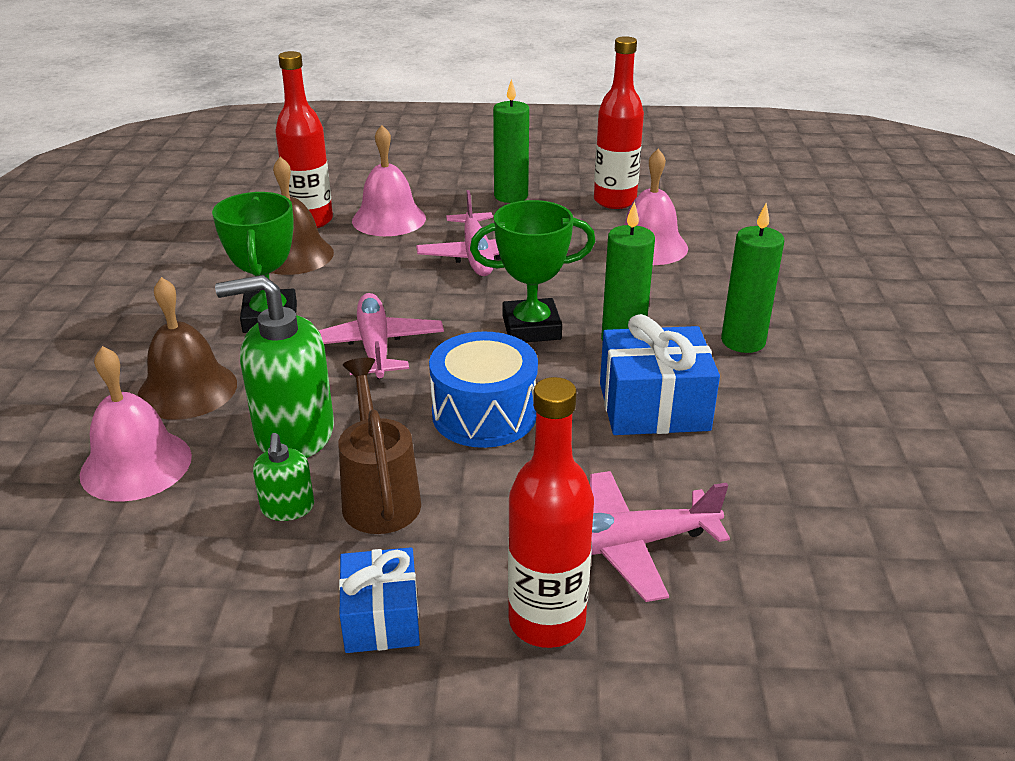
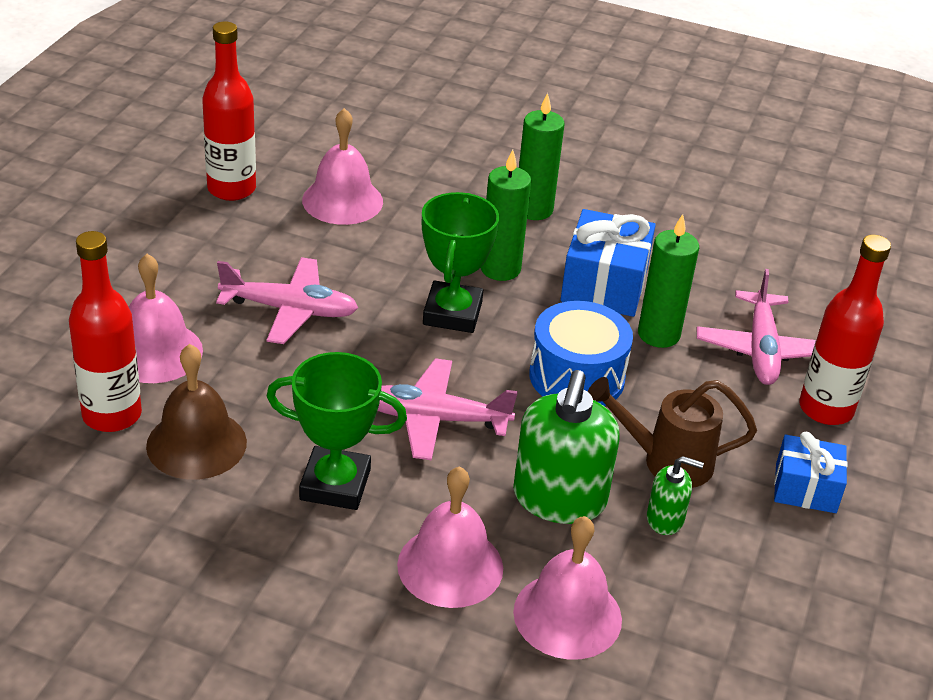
camera: 75 degrees left, 5 degrees up
brown bell [137,277,237,420] -> pink bell [397,466,503,608]
green candle [493,79,529,203] -> green candle moved to [638,214,699,348]

